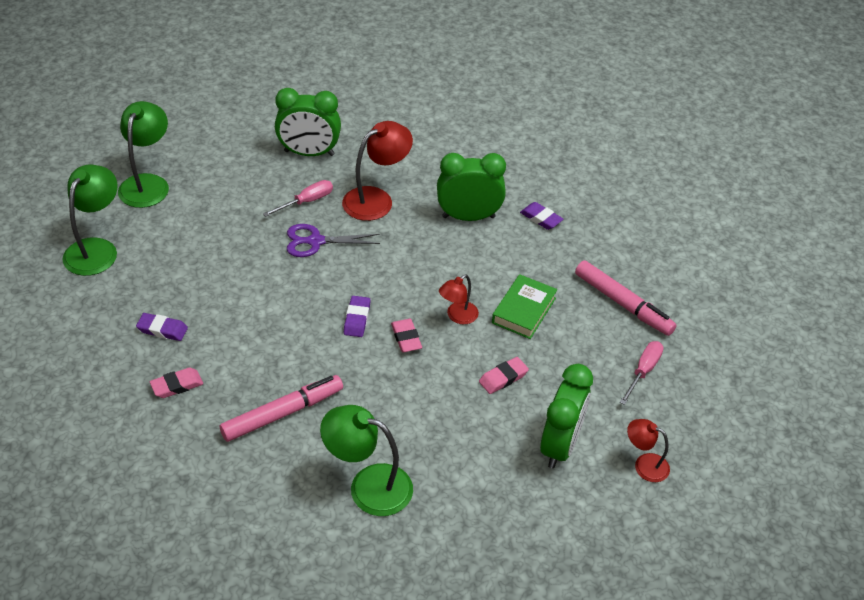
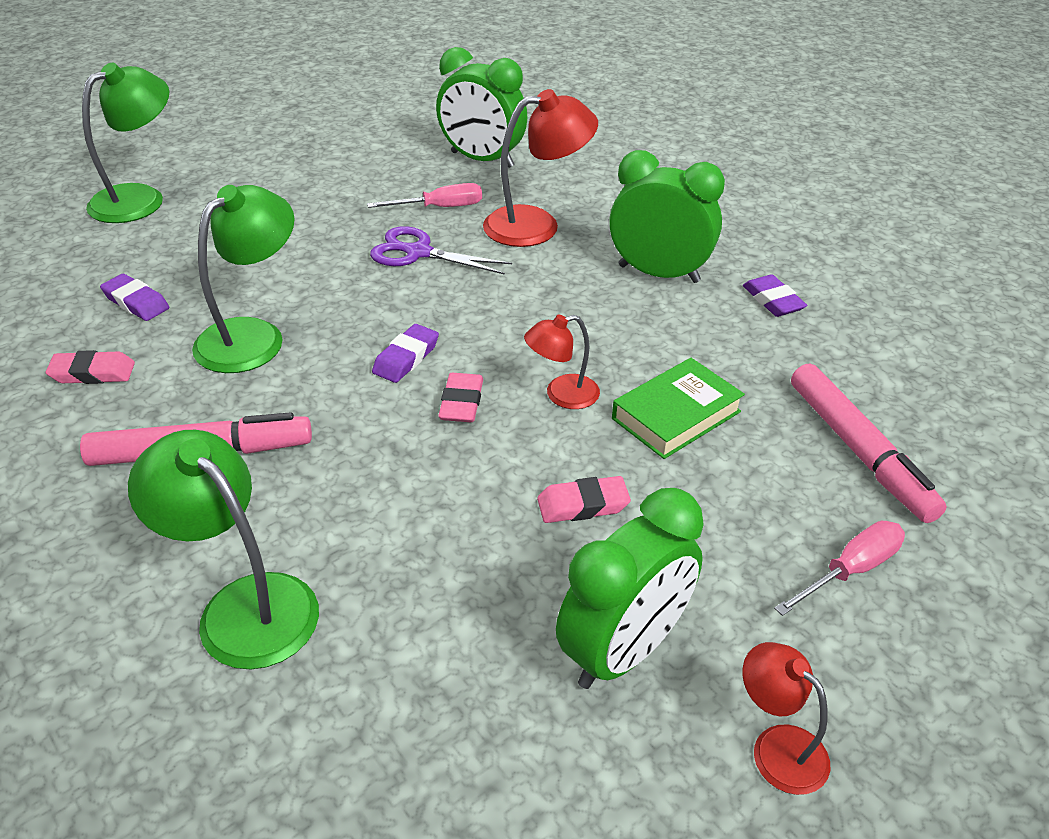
camera: 25 degrees right, 5 degrees down
green lamp [118,101,169,208] -> green lamp moved to [192,185,295,373]

